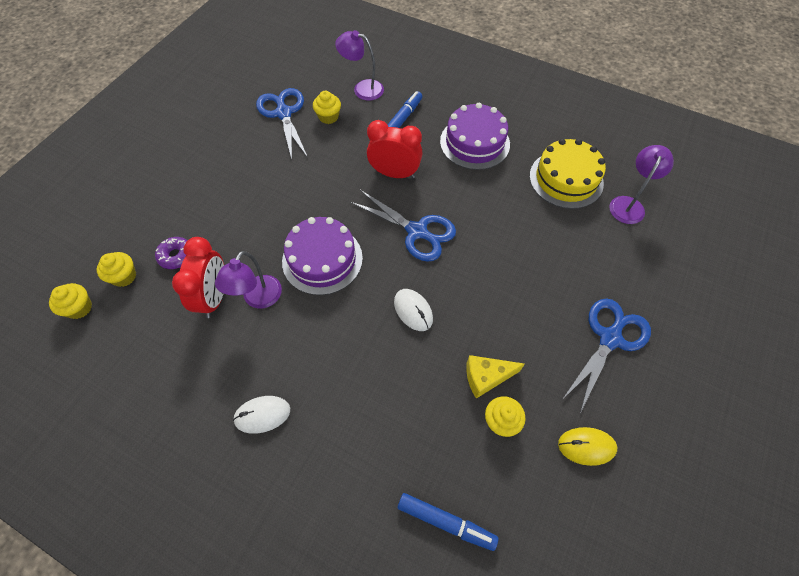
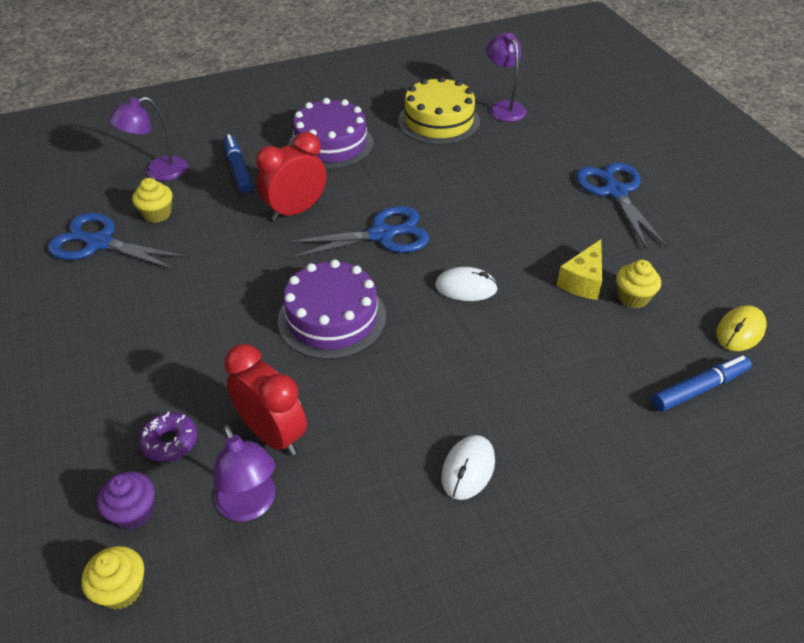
camera: 50 degrees left, 15 degrees down
yellow cupcake [97,252,136,287] -> purple cupcake [97,471,155,530]
purple lamp [215,251,282,309] -> purple lamp moved to [213,425,275,522]
yellow mouse [558,427,617,466] -> yellow mouse moved to [716,305,767,351]

